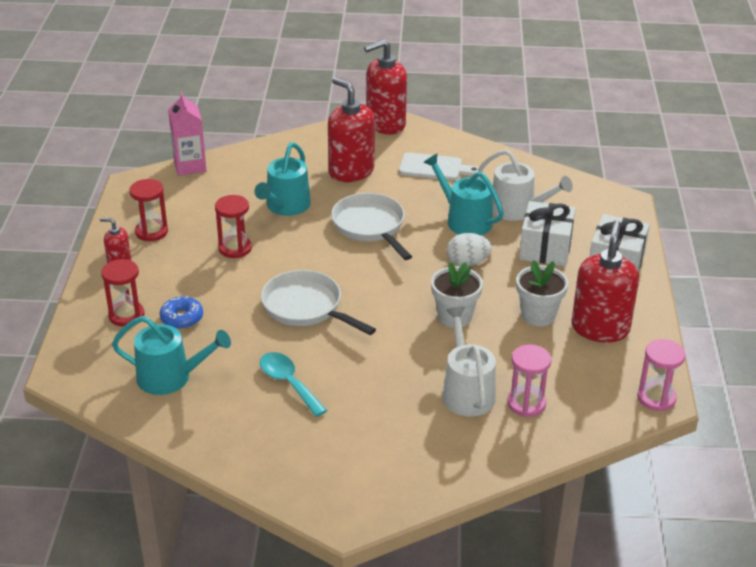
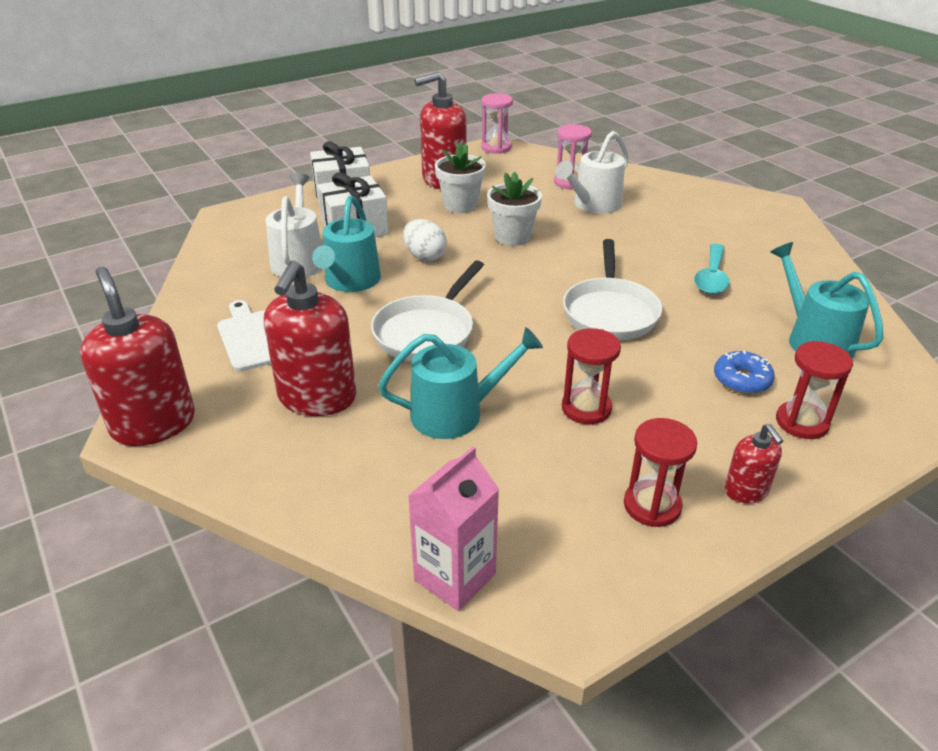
camera: 125 degrees left, 0 degrees up
red soap dispenser [364,39,407,134] -> red soap dispenser turned 150 degrees counterclockwise [80,267,195,446]

